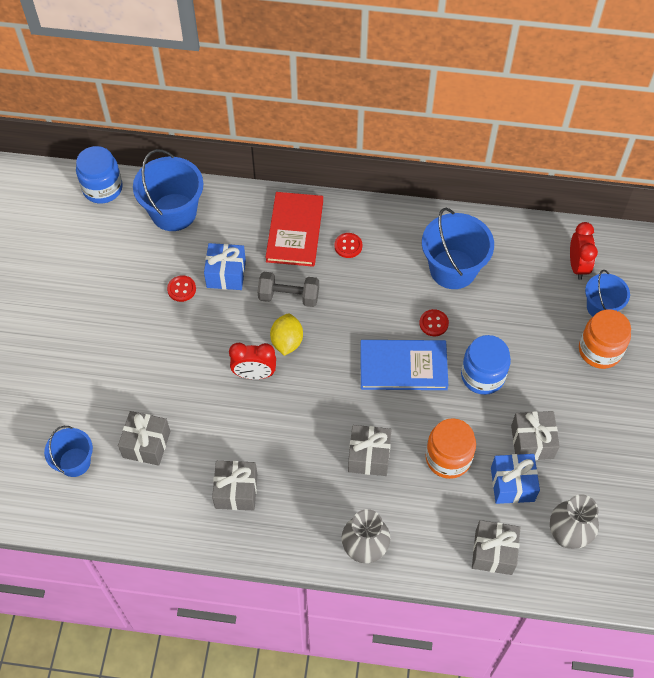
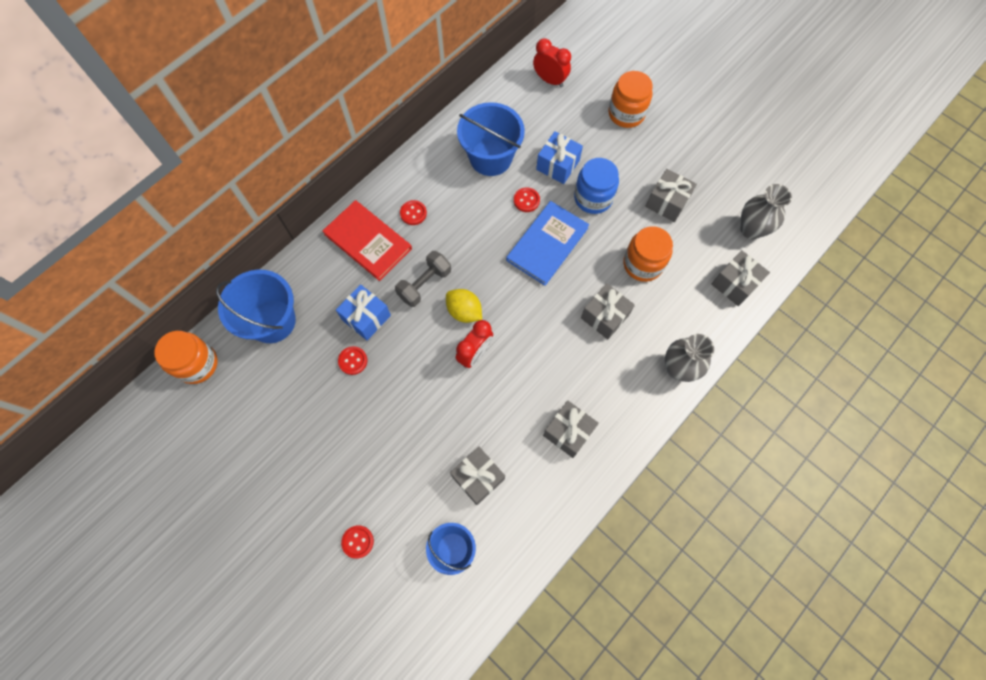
camera: 55 degrees left, 10 degrees up
blue jar [76,146,123,203] -> orange jar [154,331,218,384]
blue gift [491,454,540,504] -> blue gift moved to [536,131,583,184]
blue bucket [585,270,630,317] -> none
none -> red button [341,525,374,559]

